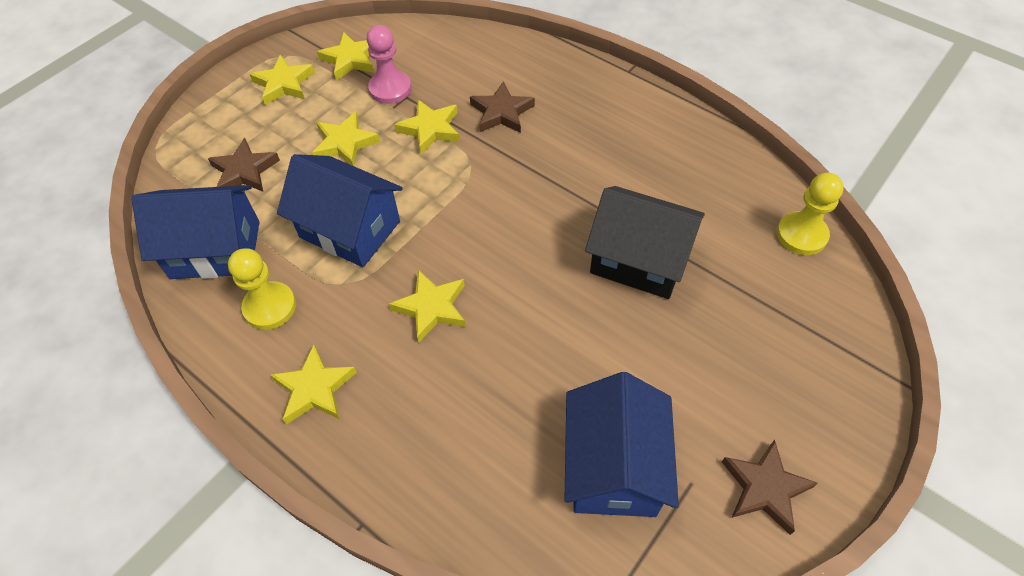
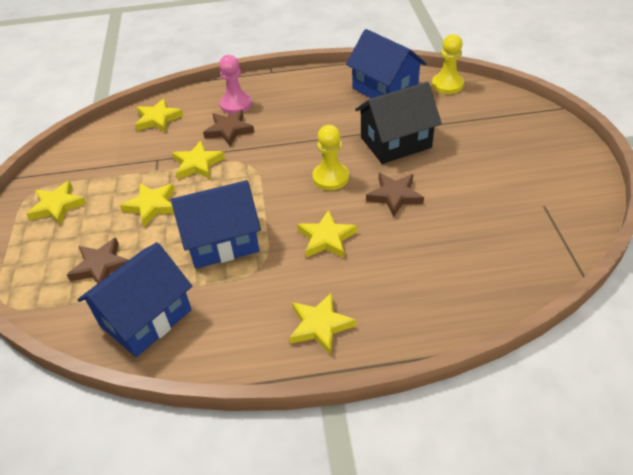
camera: 45 degrees left, 10 degrees down
yellow pawn [228,248,296,330] -> yellow pawn moved to [312,125,349,190]
yellow star [317,32,374,80] -> yellow star moved to [135,98,183,133]
pink pawn [367,25,411,104] -> pink pawn moved to [219,55,252,114]
blue house [564,372,679,517] -> blue house moved to [346,29,426,98]
brown star [722,440,818,535] -> brown star moved to [366,173,424,217]

